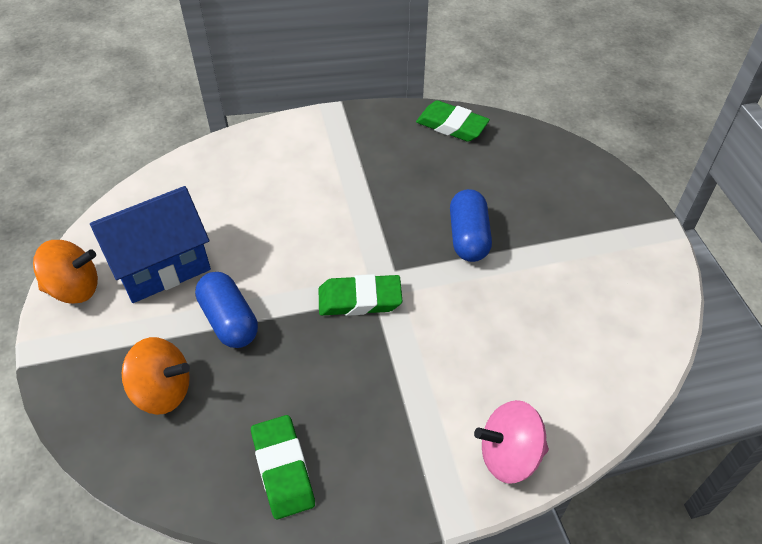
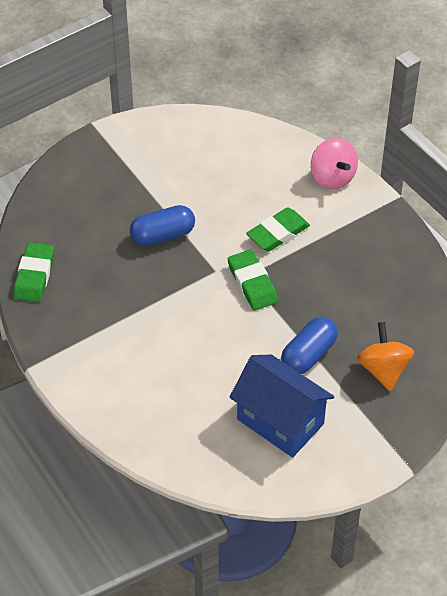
camera: 110 degrees left, 0 degrees up
orange spinning top [33,240,98,304] -> none
green eraser [251,415,315,519] -> green eraser moved to [246,208,310,251]

